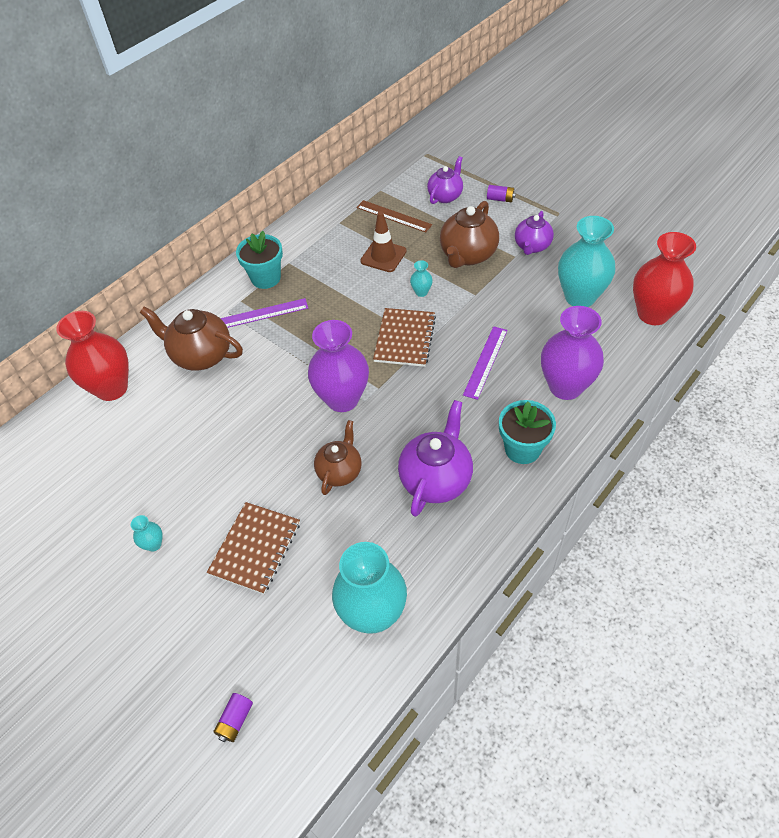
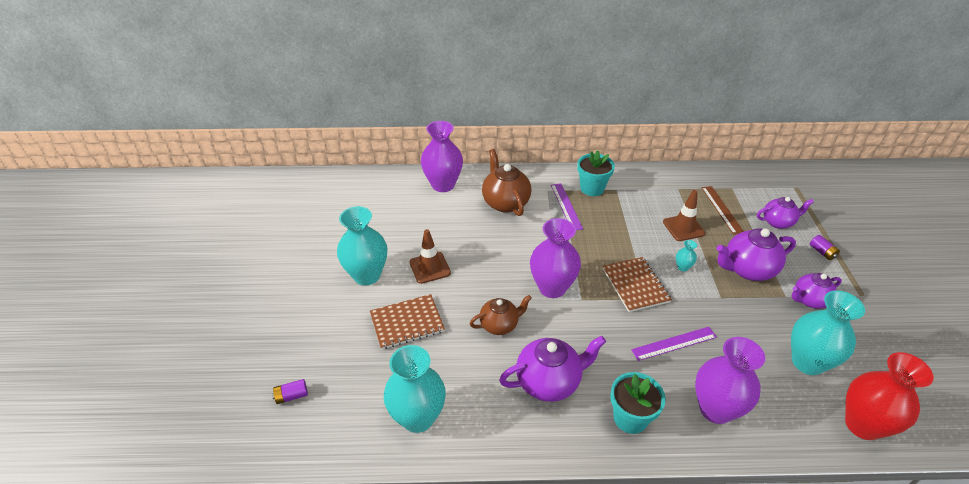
camera: 45 degrees right, 10 degrees down
red vase [56,311,129,401] -> purple vase [421,121,463,192]
turquoise vase [131,515,163,552] -> turquoise vase [337,206,387,285], size x2.39
purple ruler [221,298,308,328] -> purple ruler turned 45 degrees clockwise [551,183,583,230]
brown notebook [373,308,436,367] -> brown notebook turned 75 degrees counterclockwise [603,257,672,312]
brown teapot [440,201,499,268] -> purple teapot [717,228,796,281]
none -> brown traffic cone [410,229,451,284]

